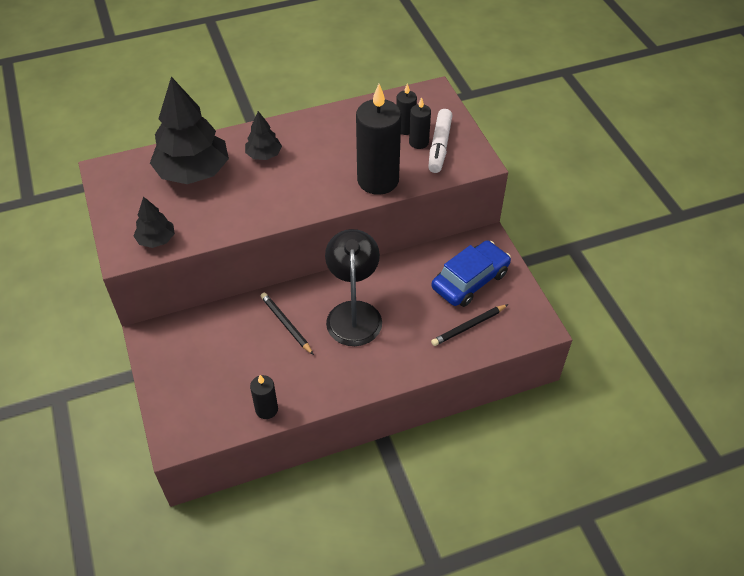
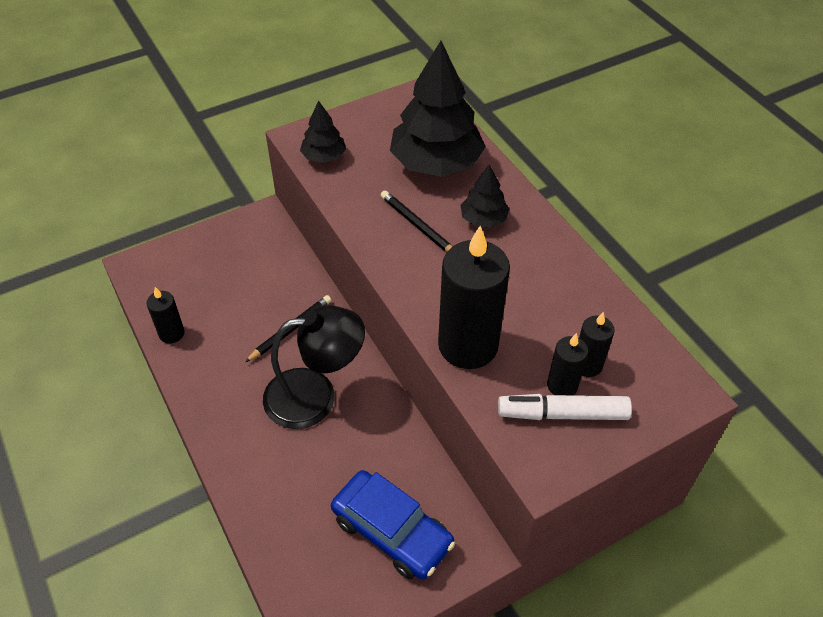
camera: 80 degrees right, 0 degrees up
black pencil [431,304,508,346] -> black pencil moved to [381,191,452,252]

